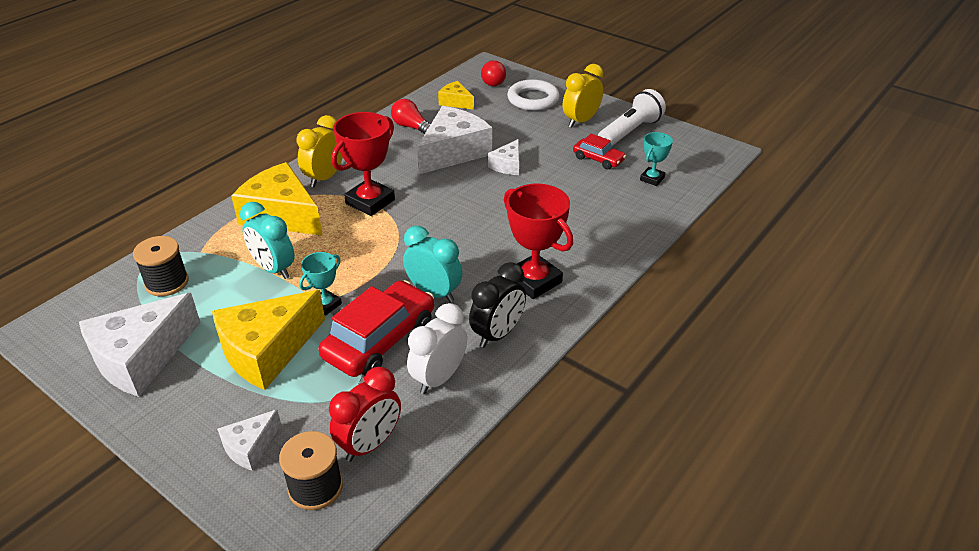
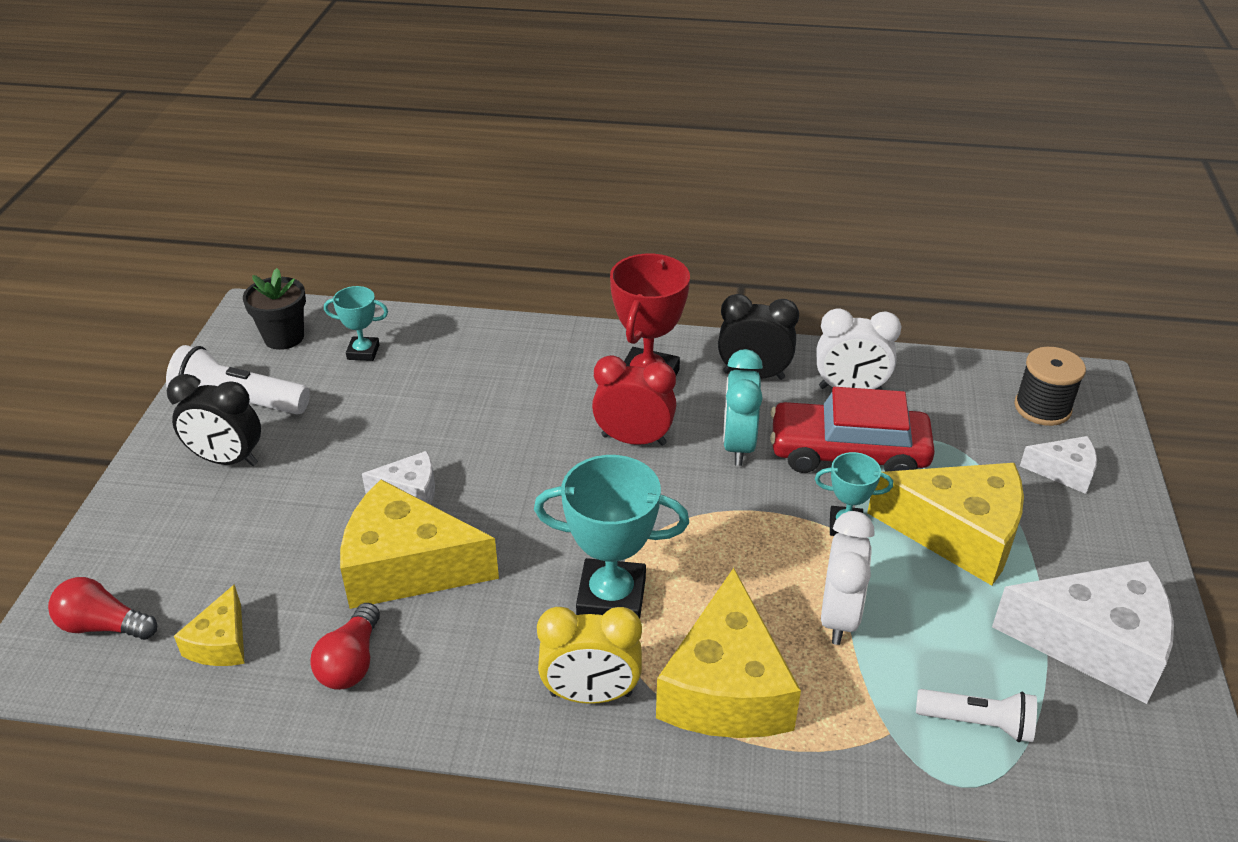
camera: 120 degrees left, 0 degrees up
black spool [133,236,189,296] -> white flashlight [916,689,1037,742]
turquoise clock [240,202,295,279] -> white clock [821,511,875,645]
red clock [329,367,401,462] -> red clock moved to [592,355,676,446]
red trophy [331,112,395,216] -> turquoise trophy [534,455,689,619]
white cheese [417,106,492,174] -> yellow cheese [340,479,499,609]
red light bulb [481,60,506,86] -> red light bulb turned 135 degrees counterclockwise [48,577,157,640]
white ring [507,79,560,111] -> none
yellow clock [563,64,603,128] -> black clock [167,374,261,466]
red car [573,134,626,170] -> none
none -> black flower pot [243,268,306,350]

